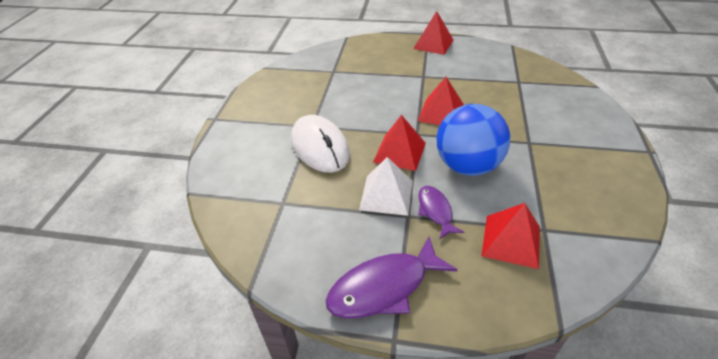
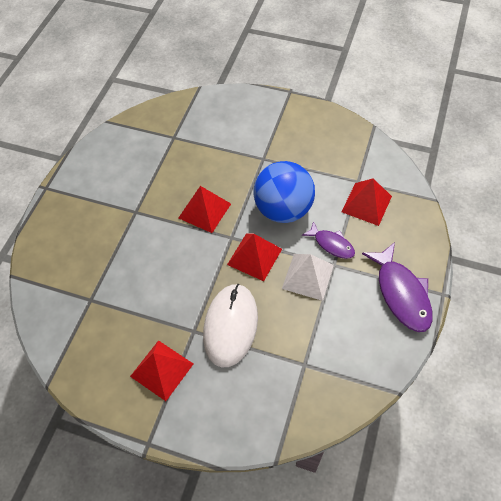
camera: 80 degrees left, 15 degrees up
white mouse [291,115,350,173] -> white mouse turned 60 degrees counterclockwise [203,284,258,367]
red pyramid [413,11,453,55] -> red pyramid moved to [130,340,193,401]
purple fish [418,186,464,239] -> purple fish turned 135 degrees counterclockwise [302,221,355,259]

